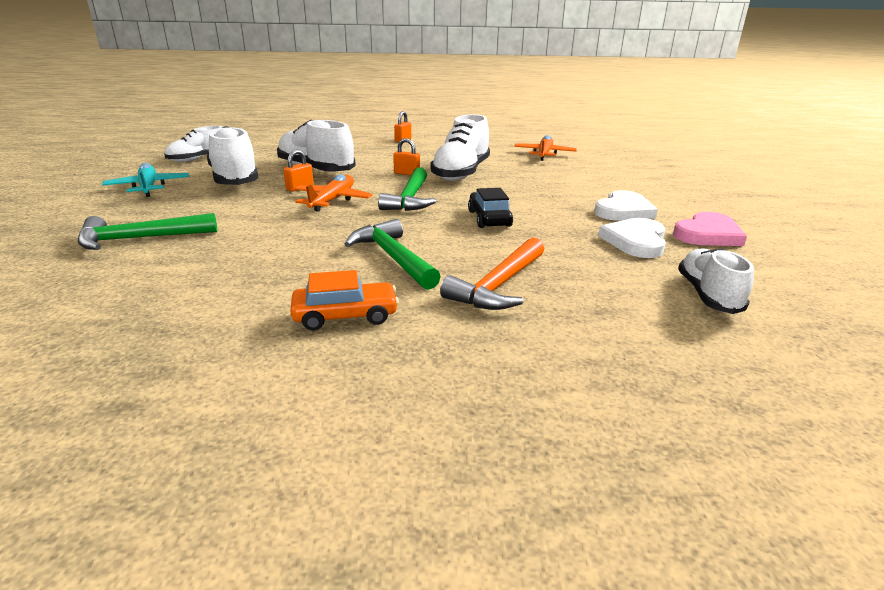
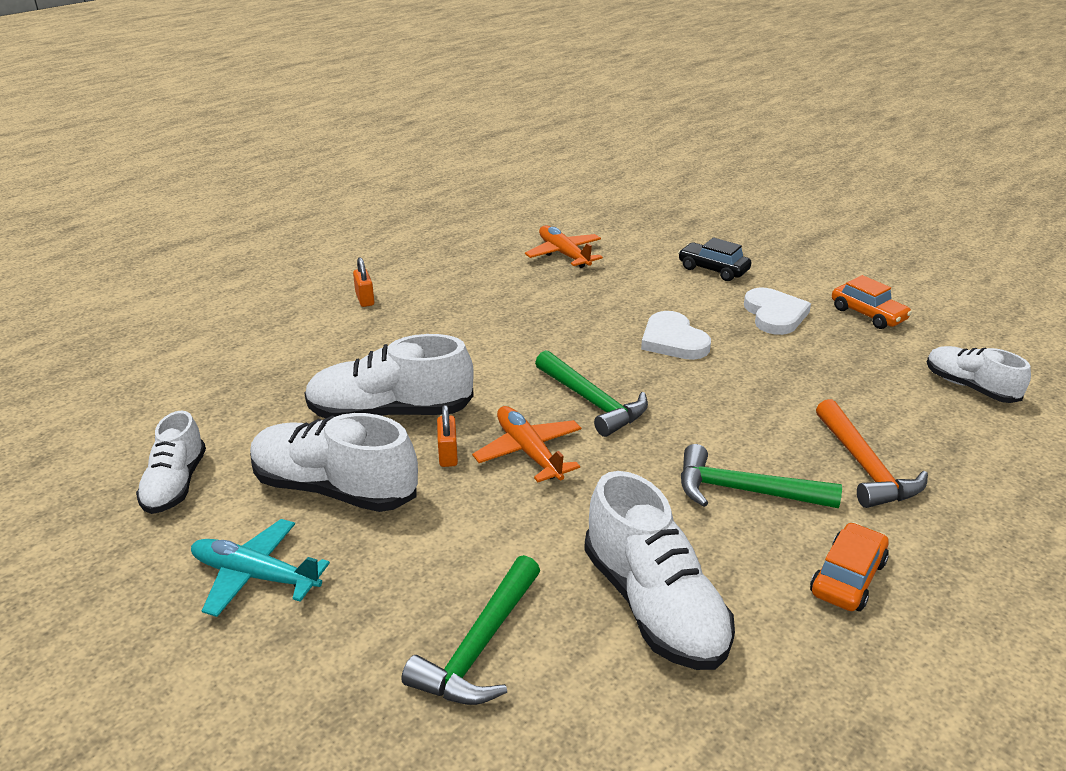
camera: 45 degrees left, 5 degrees up
orange padlock [393,138,420,175] -> none
white shoe [430,114,490,181] -> white shoe moved to [584,471,735,670]
black car [468,188,513,228] -> black car moved to [678,238,751,281]
white heart [598,218,666,258] -> white heart moved to [641,311,711,360]
pink heart [673,212,747,246] -> orange car [832,275,912,329]

